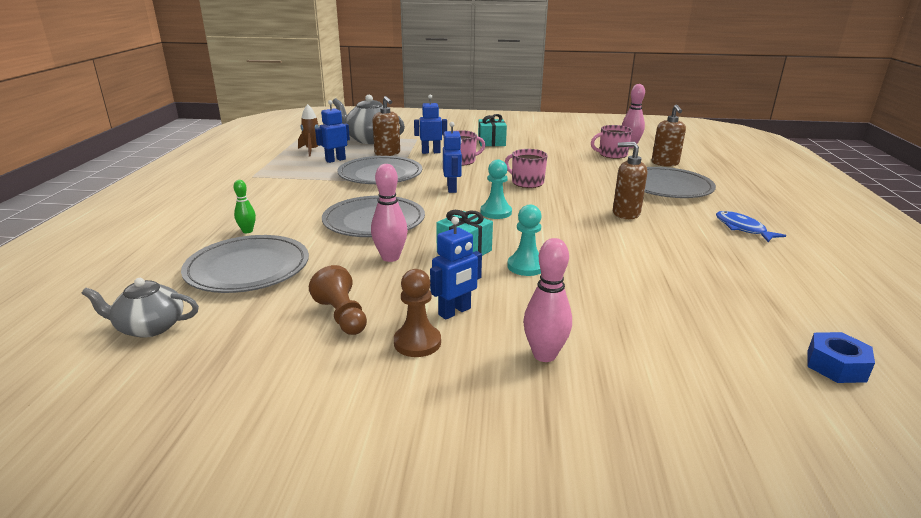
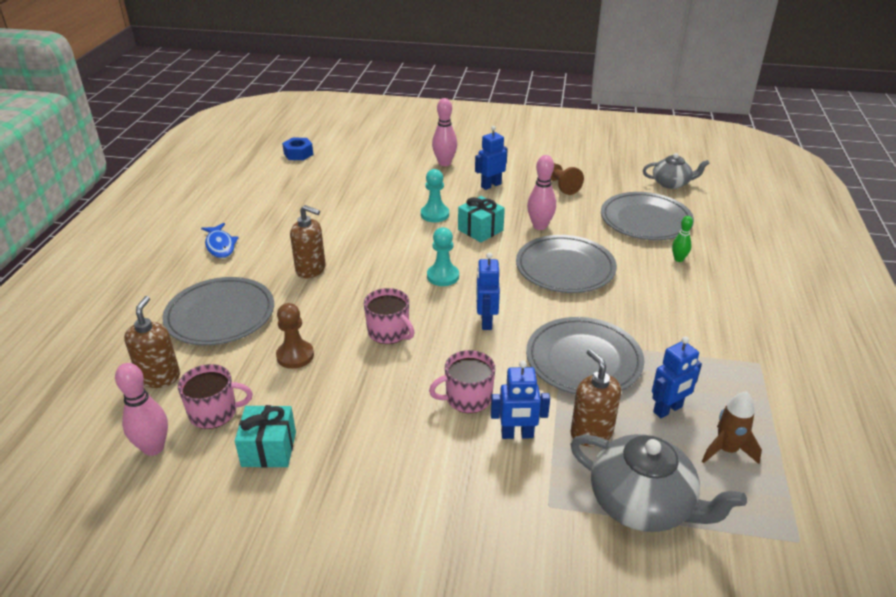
camera: 175 degrees left, 10 degrees up
brown pawn [394,269,441,357] -> brown pawn moved to [276,303,314,369]
turquoise gift [478,114,507,146] -> turquoise gift moved to [235,405,296,468]

